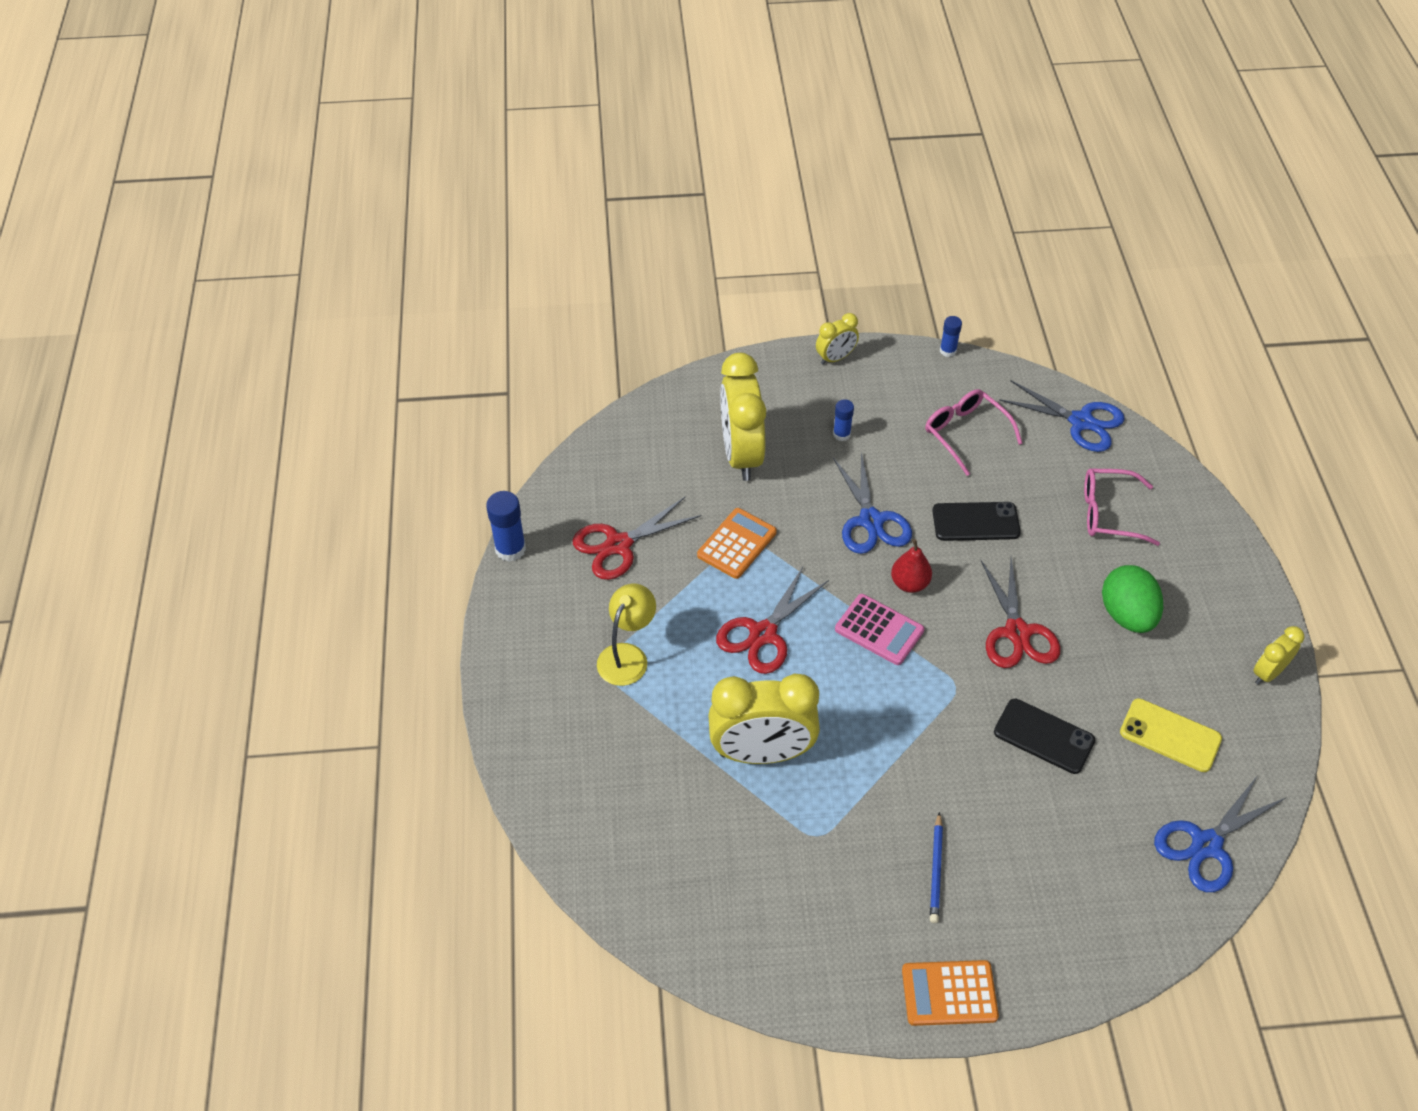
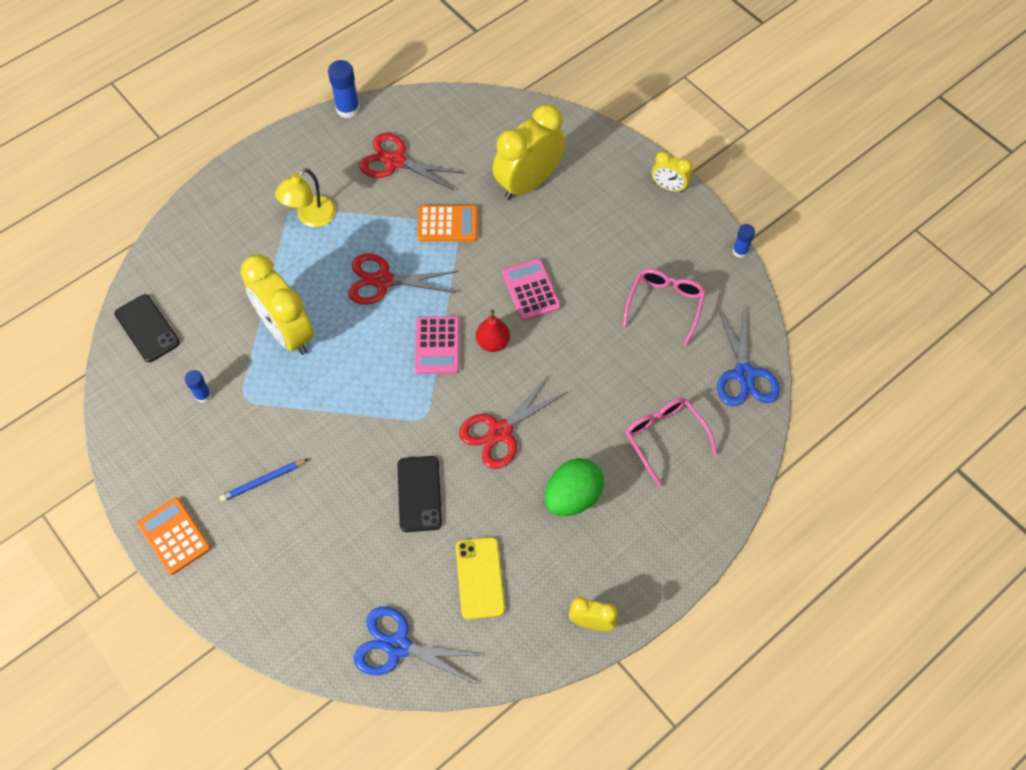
camera: 55 degrees right, 10 degrees up
yellow lamp [597,584,656,686] -> yellow lamp turned 135 degrees clockwise [275,168,336,227]
blue glue stick [833,399,854,441] -> blue glue stick moved to [185,370,211,403]
blue scissors [833,452,912,554] -> pink calculator [502,259,561,321]
black phone [932,502,1021,541] -> black phone moved to [114,294,180,362]

